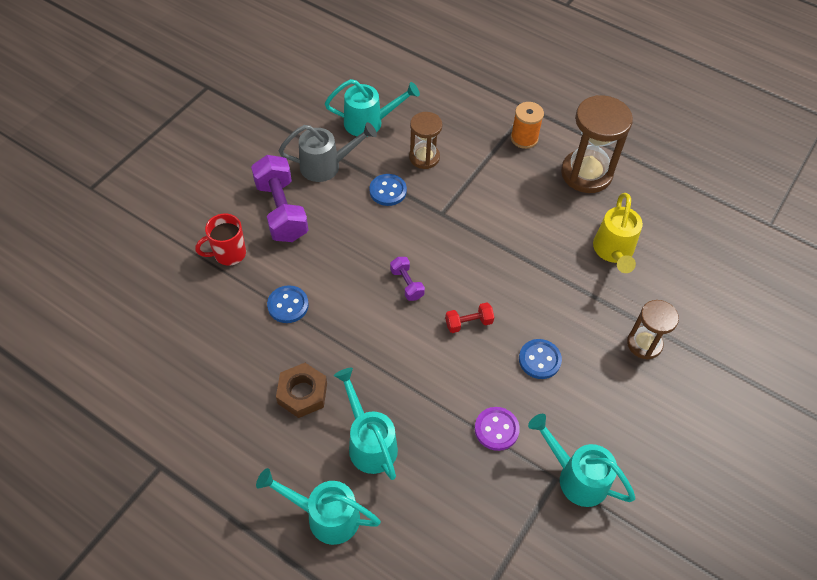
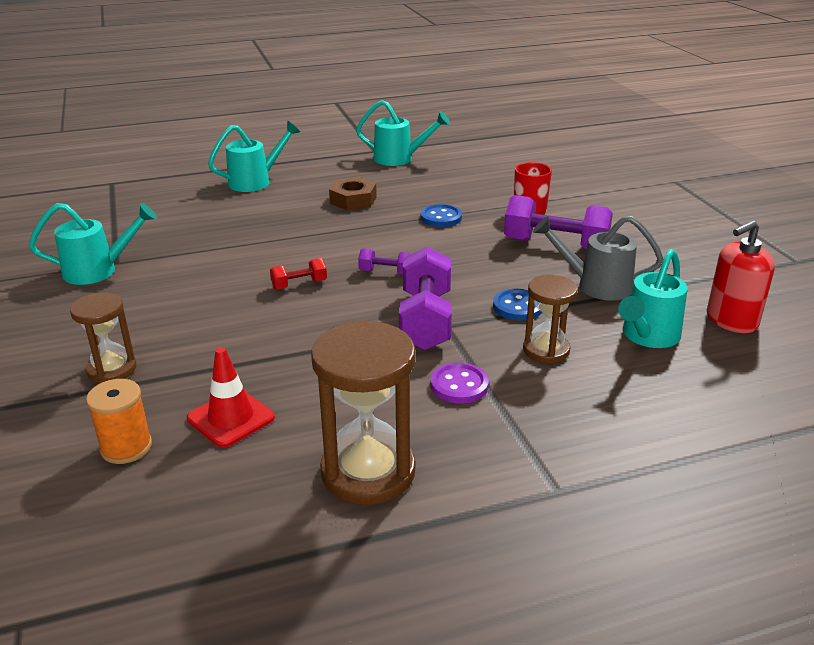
camera: 130 degrees right, 25 degrees down
grey watering can [279,122,377,182] -> grey watering can turned 75 degrees clockwise [533,216,664,301]
turquoise watering can [334,368,398,480] -> turquoise watering can moved to [356,100,450,166]
red dumbbell [445,303,494,333] -> red dumbbell turned 45 degrees clockwise [270,258,327,290]
purple button [475,407,520,451] -> purple button moved to [430,363,489,404]
orange spool [511,102,544,149] -> orange spool moved to [86,379,152,464]
blue button [519,339,562,379] -> none
yellow watering can [593,193,643,273] -> red traffic cone [187,347,275,448]
none -> purple dumbbell [399,246,452,350]
none -> red soap dispenser [707,220,775,333]

